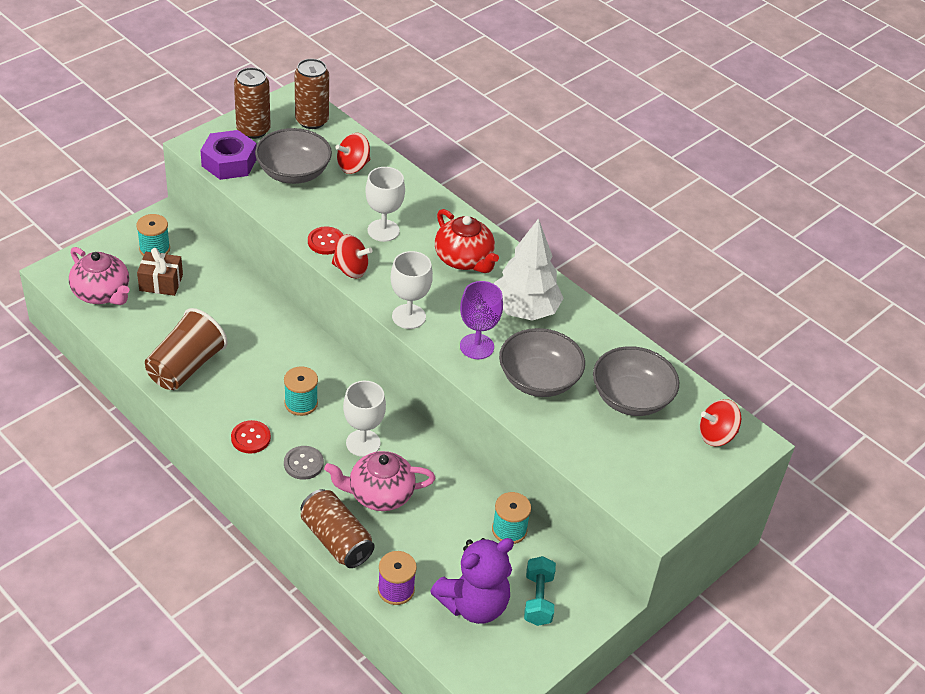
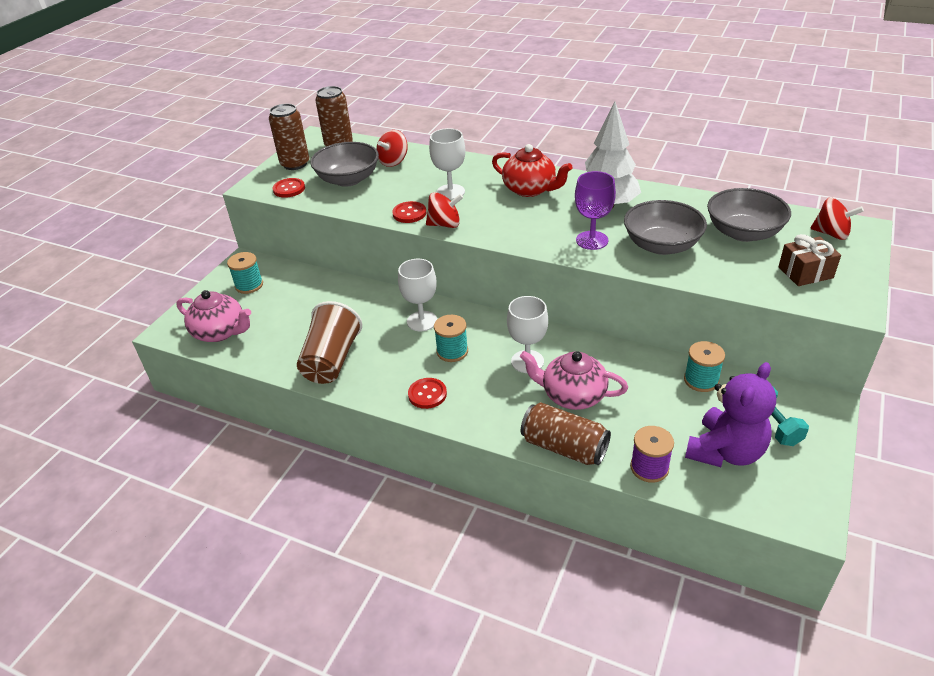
camera: 15 degrees left, 5 degrees down
brown gift [137,248,183,296] -> brown gift moved to [778,234,841,286]
purple nut [200,130,257,180] -> red button [273,178,305,198]
grey button [284,446,324,480] -> none
pink teapot [324,451,435,511] -> pink teapot turned 45 degrees clockwise [520,351,628,410]
white goblet [391,251,433,329] -> white goblet moved to [398,259,437,331]
red spinning top [700,399,741,446] -> red spinning top turned 120 degrees counterclockwise [810,197,864,240]

